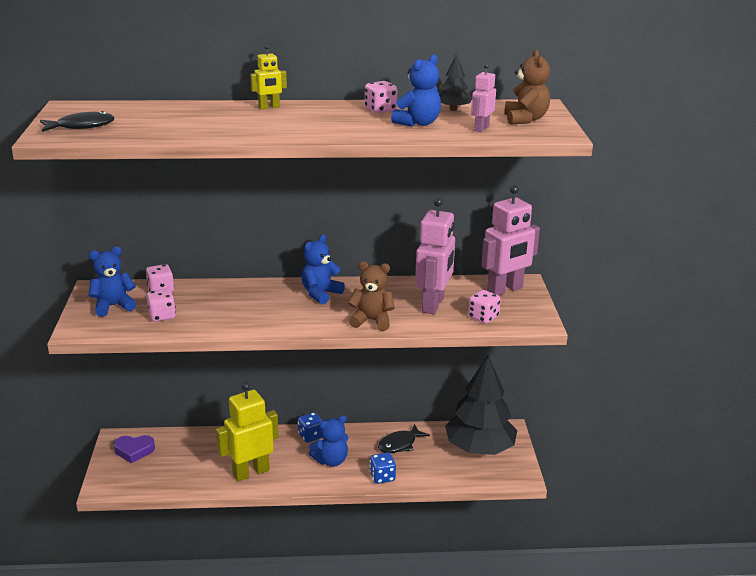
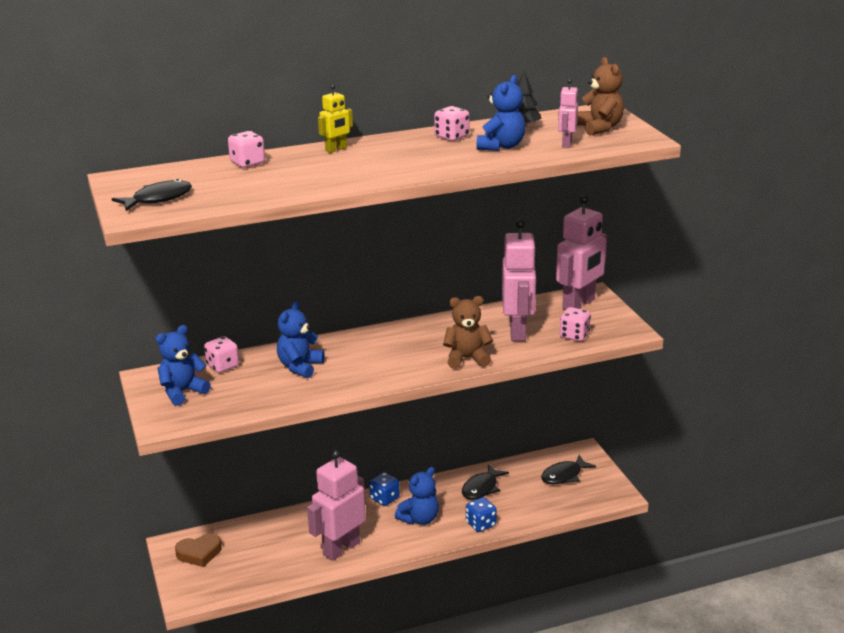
camera: 15 degrees left, 0 degrees up
purple heart [114,435,155,463] -> brown heart [175,533,222,567]
pink dice [147,289,176,322] -> pink dice moved to [228,131,265,168]
yellow robot [216,382,279,481] -> pink robot [307,449,366,561]
blue teddy bear [302,235,345,304] -> blue teddy bear moved to [277,301,324,378]
black tree [445,355,517,455] -> black fish [541,455,596,484]

